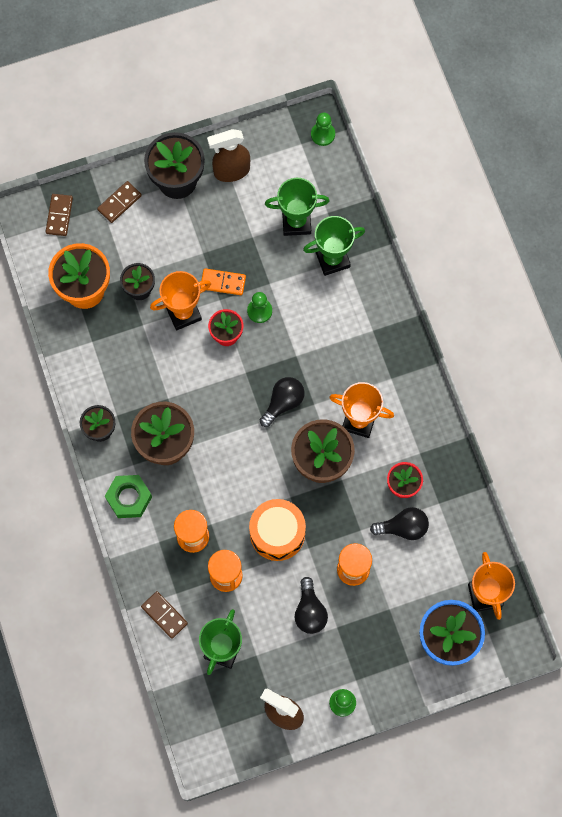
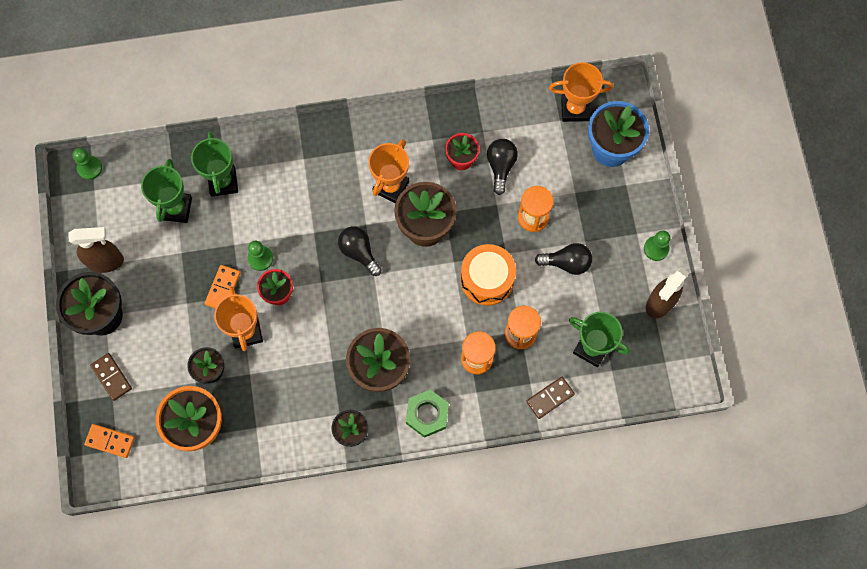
camera: 80 degrees left, 0 degrees up
brown domino [46,194,73,236] -> orange domino [84,424,135,458]
brown spray bottle [207,129,250,182] -> brown spray bottle turned 90 degrees counterclockwise [69,227,124,273]

